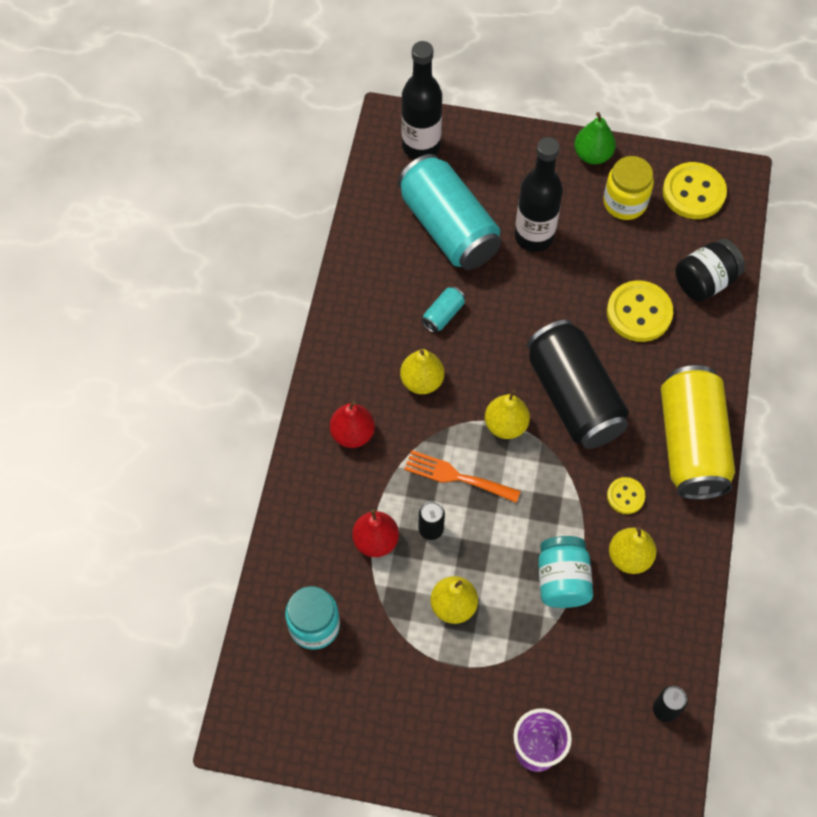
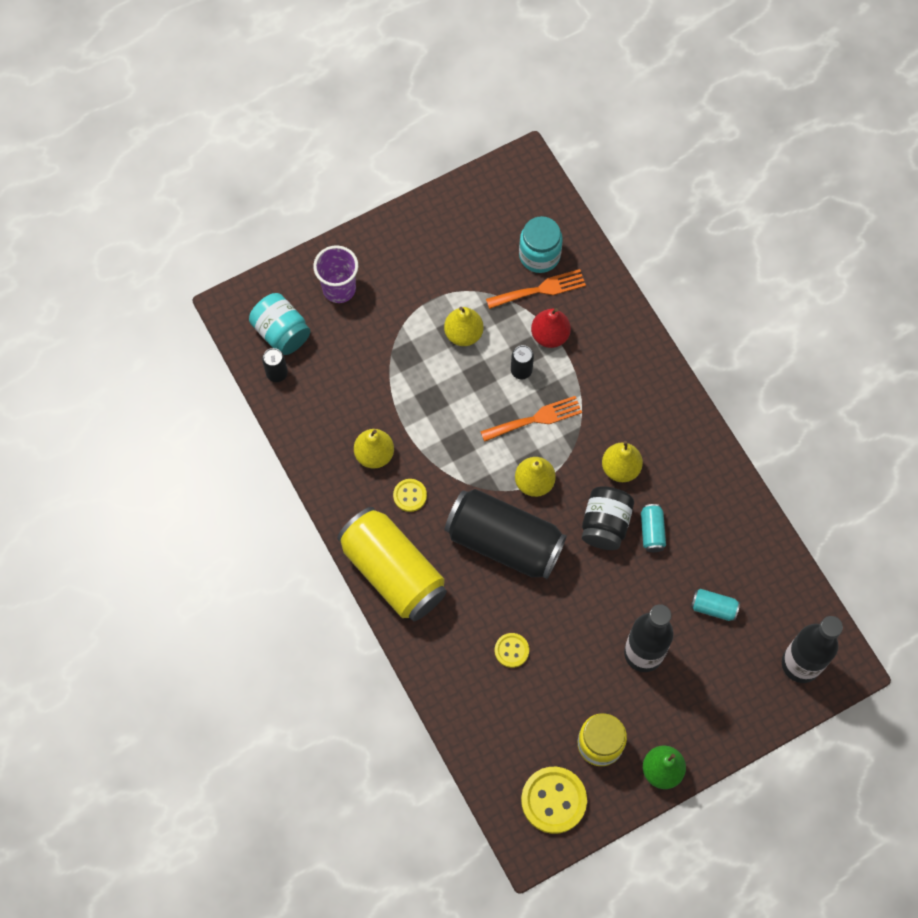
camera: 140 degrees right, 5 degrees up
red pear [330,401,375,448] -> none
turquoise can [398,154,501,270] -> turquoise can [691,589,740,621], size x0.40
turquoise jar [538,536,593,608] -> turquoise jar moved to [249,293,311,355]
yellow button [607,280,673,342] -> yellow button [495,633,529,668], size x0.54
black jar [676,239,745,302] -> black jar moved to [582,486,634,550]
none -> orange fork [486,269,586,309]

